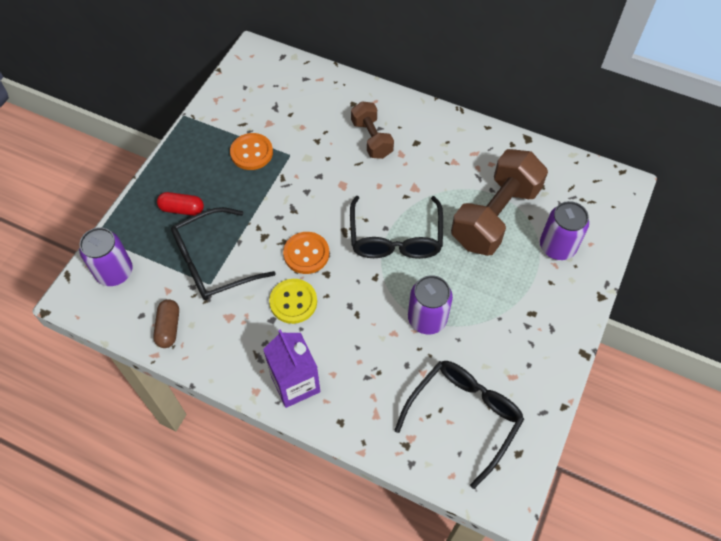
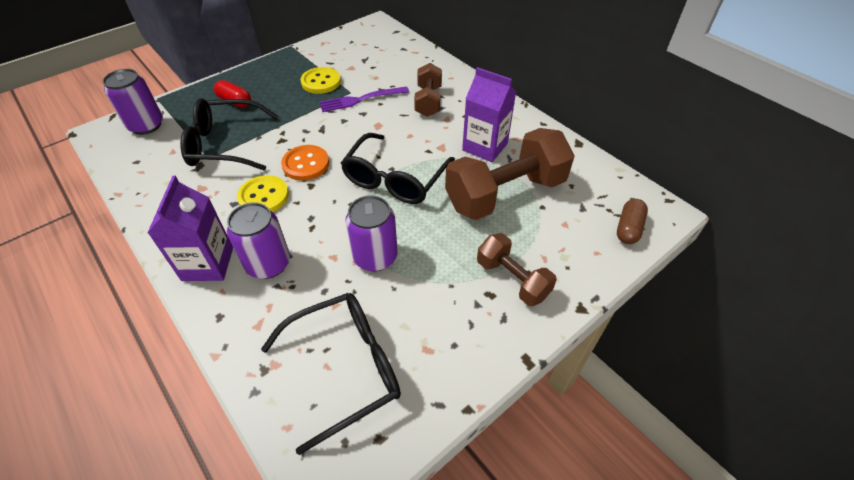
camera: 25 degrees right, 10 degrees down
brown capsule [153,299,179,348] -> brown capsule moved to [617,199,648,244]
orange button [230,133,273,170] -> yellow button [300,67,341,94]
purple can [540,201,589,260] -> purple can moved to [227,202,290,279]
none -> purple fork [319,87,409,112]
none -> purple carton [462,67,516,162]
none -> brown dumbbell [477,233,557,306]

